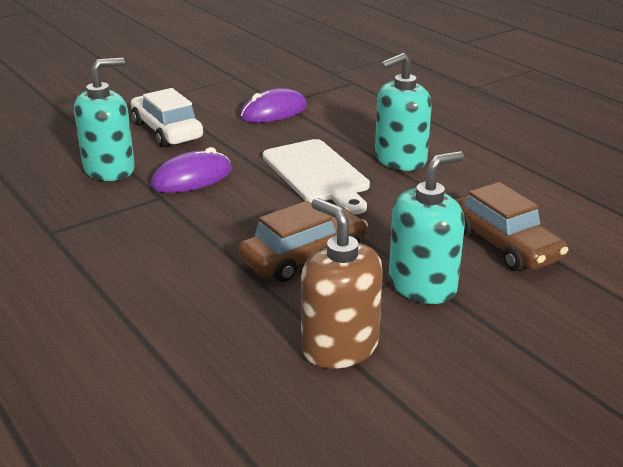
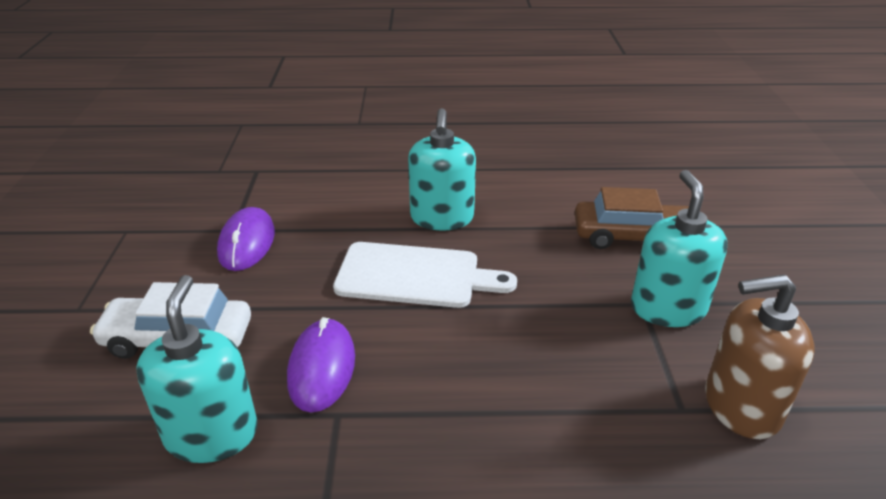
camera: 55 degrees left, 5 degrees up
brown car [239,201,368,282] -> none

